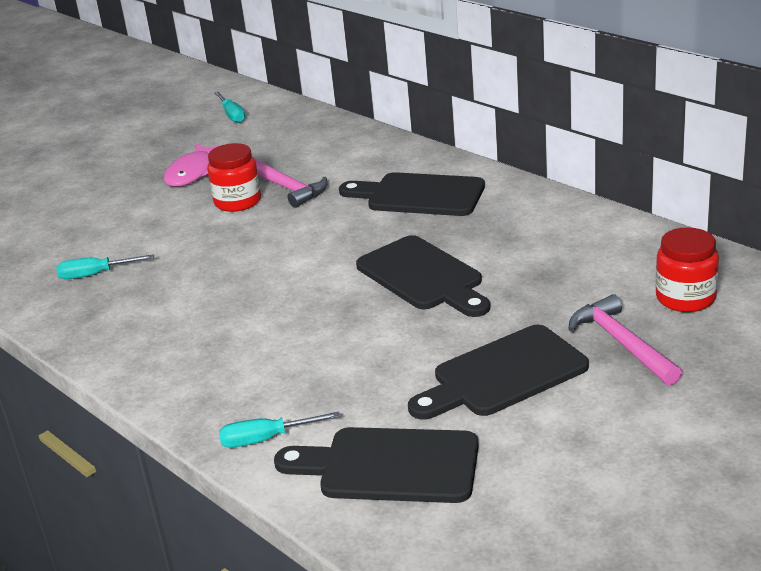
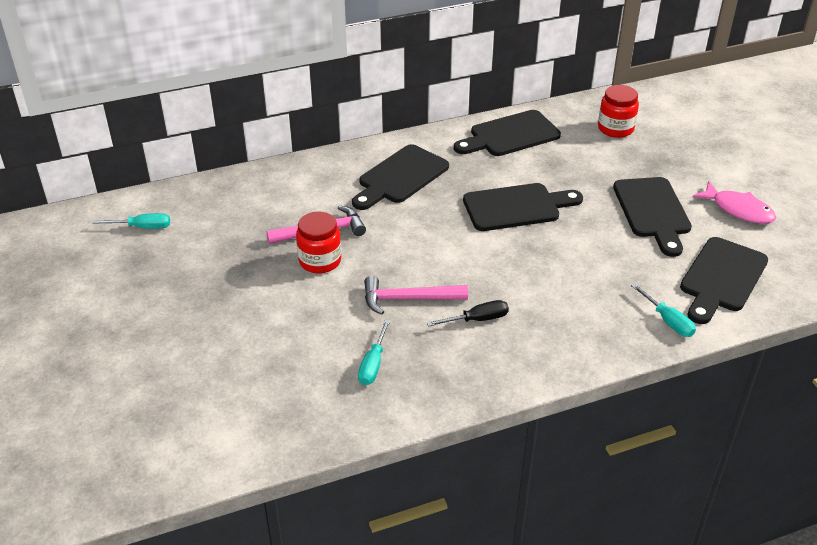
camera: 70 degrees left, 10 degrees up
pink fish [163,144,218,187] -> pink fish moved to [693,181,776,224]
turquoise screwdriver [219,411,340,448] -> turquoise screwdriver turned 45 degrees counterclockwise [631,284,696,337]
pink hammer [569,294,682,385] -> pink hammer moved to [364,276,468,315]
none -> black screwdriver [427,300,509,327]
none -> black cutting board [454,110,561,156]

